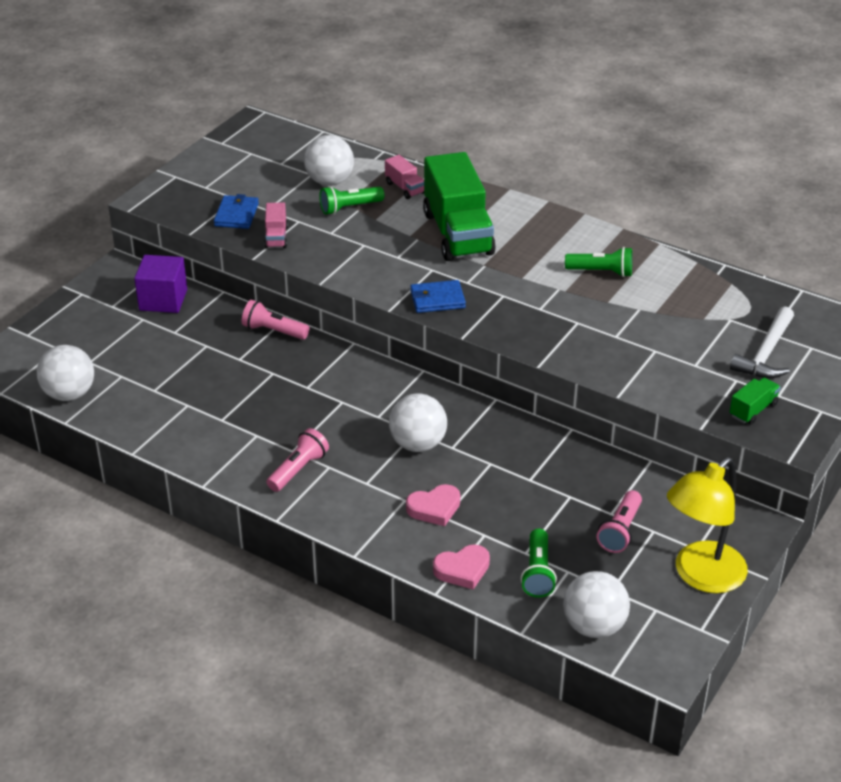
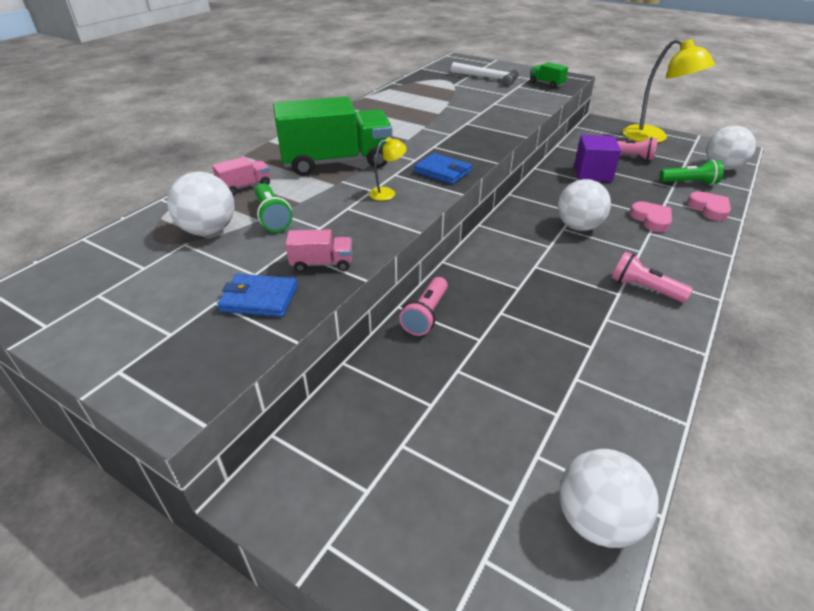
camera: 90 degrees left, 0 degrees up
purple cube [134,255,187,313] -> purple cube moved to [574,135,621,182]
blue wallet [410,280,466,313] -> blue wallet turned 45 degrees counterclockwise [414,153,472,184]
green flashlight [565,247,632,277] -> none
none -> yellow lamp [369,137,407,201]

